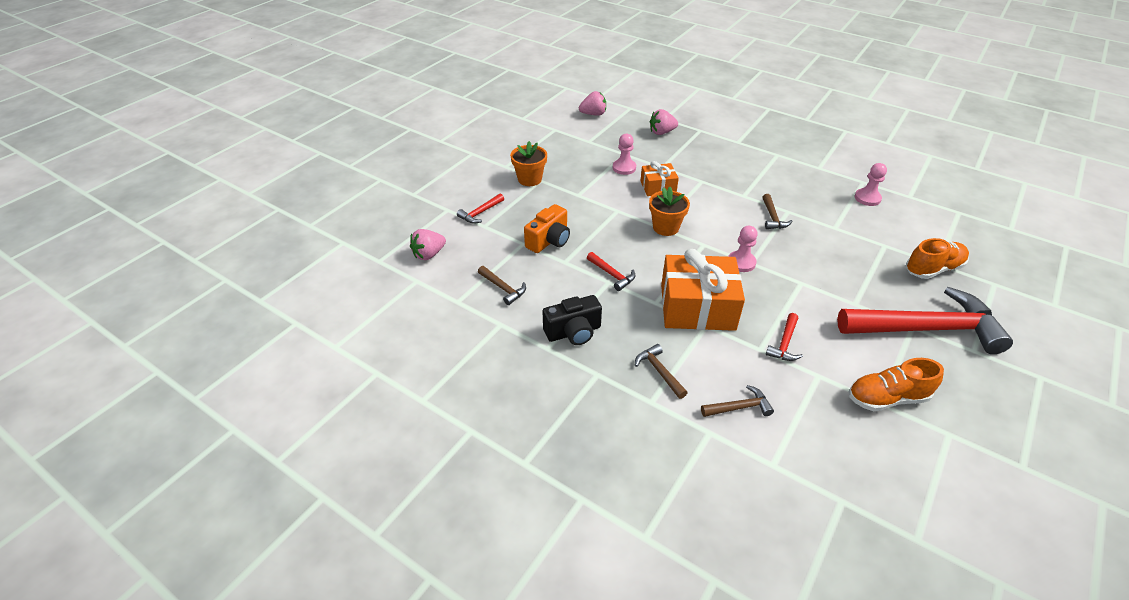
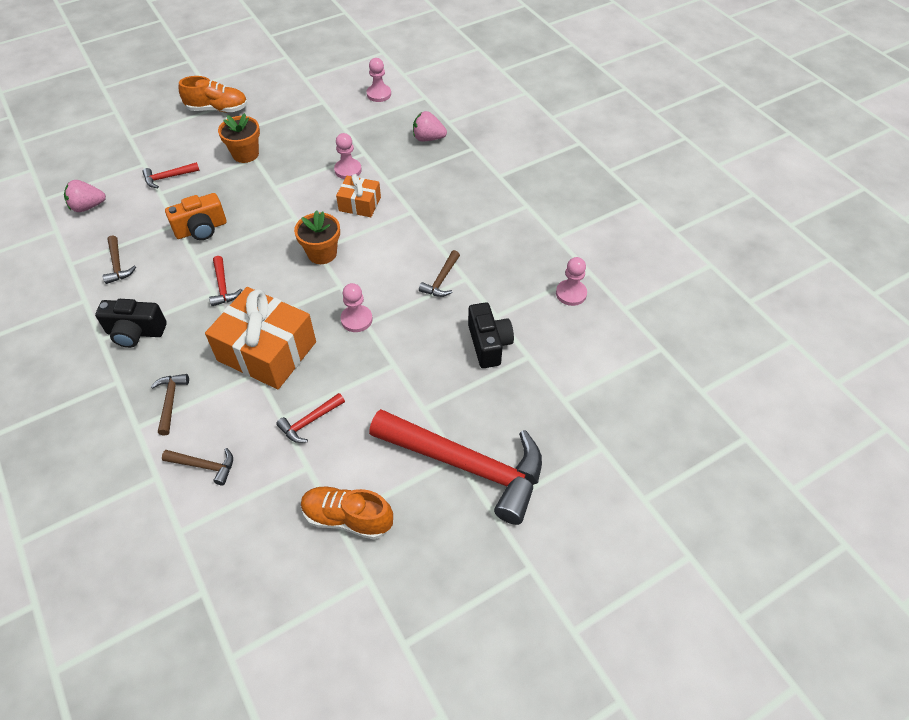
camera: 25 degrees right, 10 degrees up
pink strawberry [579,91,606,116] -> pink pawn [367,58,391,102]
orange shoe [906,238,969,279] -> orange shoe moved to [179,76,248,113]
none -> black camera [468,302,514,368]

